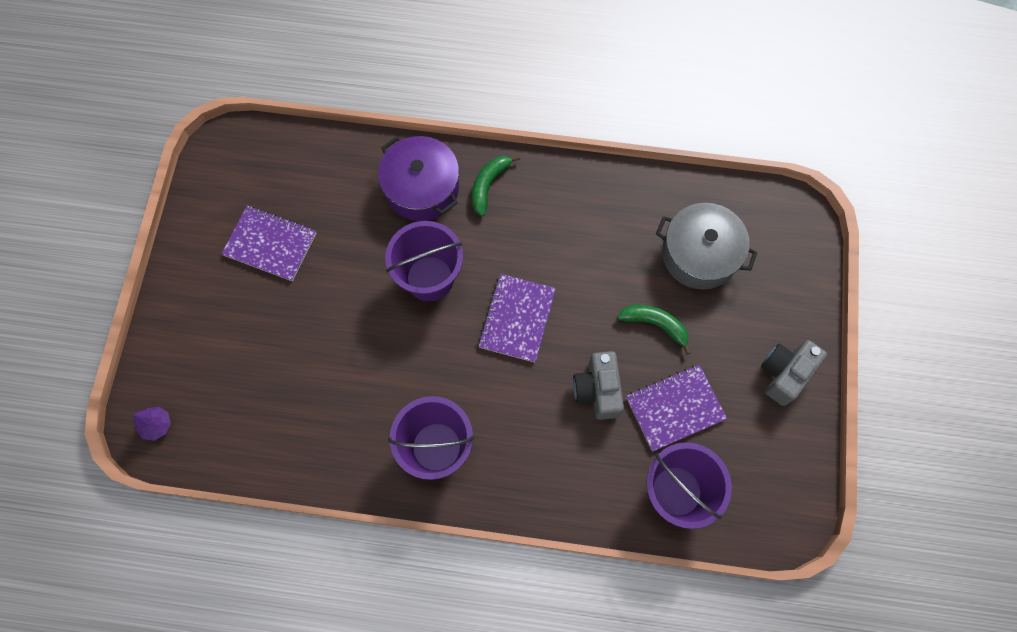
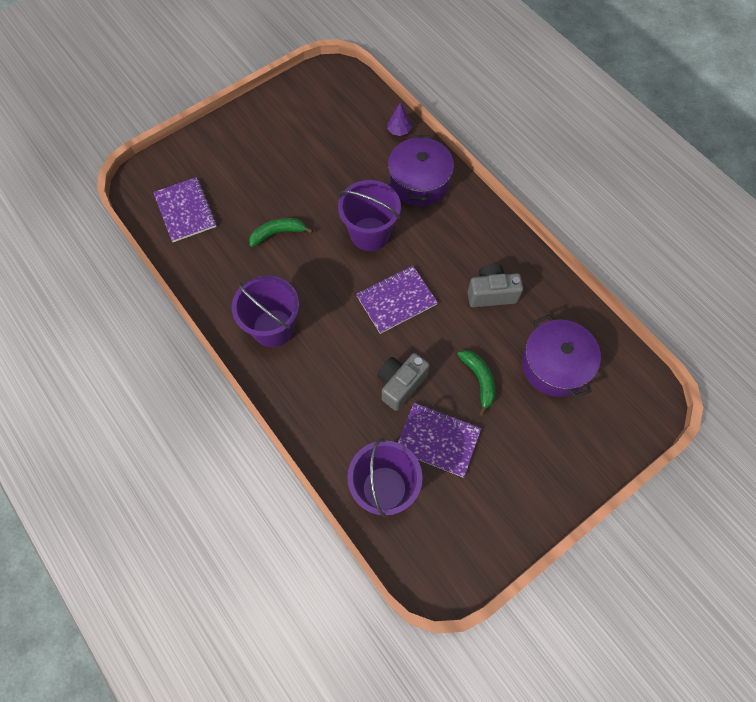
camera: 45 degrees right, 5 degrees down
purple tree [133,406,171,441] -> purple tree moved to [387,103,412,136]
purple notebook [222,206,316,281] -> purple notebook moved to [153,177,217,242]
green banana [472,155,520,216] -> green banana moved to [249,218,313,247]
grey pot [656,203,758,289] -> purple pot [522,315,601,398]
grey camera [761,340,827,406] -> grey camera moved to [468,263,523,307]

